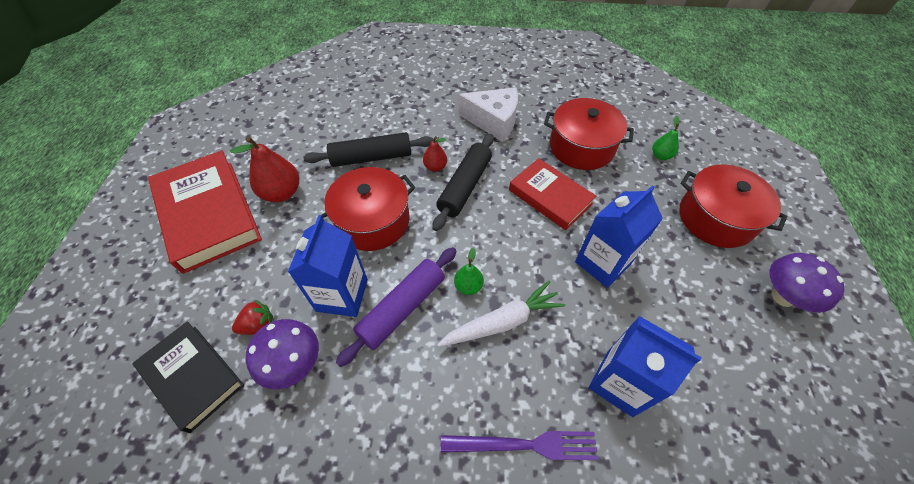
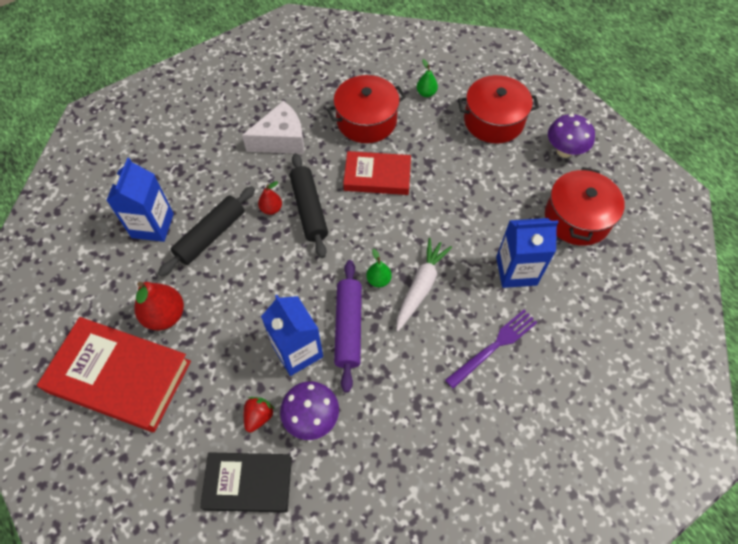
camera: 40 degrees left, 5 degrees up
red pot [317,167,415,251] -> red pot moved to [545,167,625,246]
blue carton [575,185,663,288] -> blue carton moved to [106,158,174,242]

